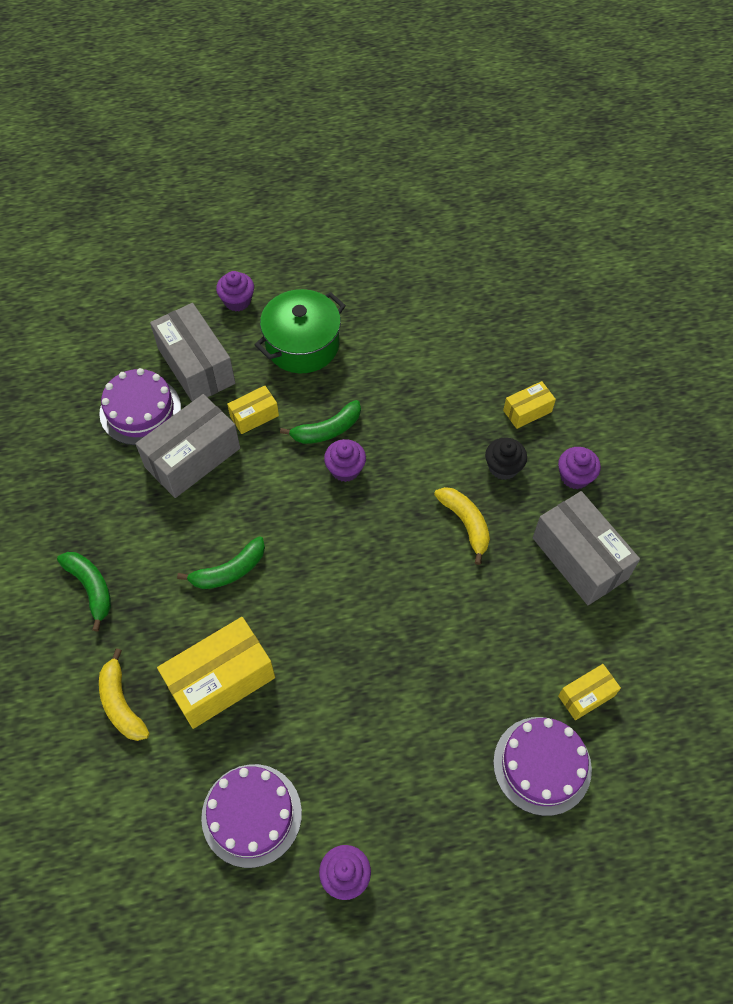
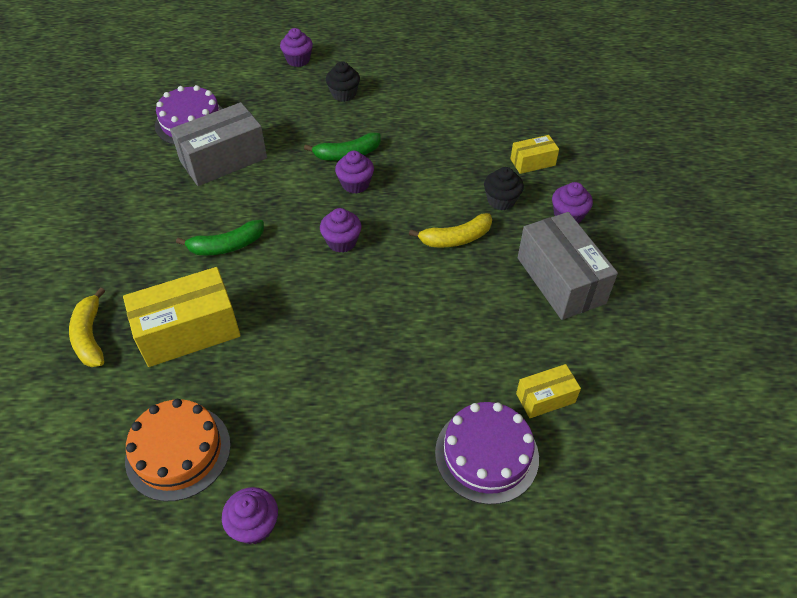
camera: 10 degrees right, 10 degrees down
green banana [57,552,111,631] -> none
grey box [150,303,235,401] -> none
purple cake [201,764,302,868] -> orange cake [125,399,231,501]
yellow box [227,386,279,434] -> none
green pot [255,289,346,373] -> black cupcake [326,62,360,102]
yellow banana [434,487,490,565] -> yellow banana turned 90 degrees clockwise [409,213,492,248]
none -> purple cupcake [320,208,362,253]

